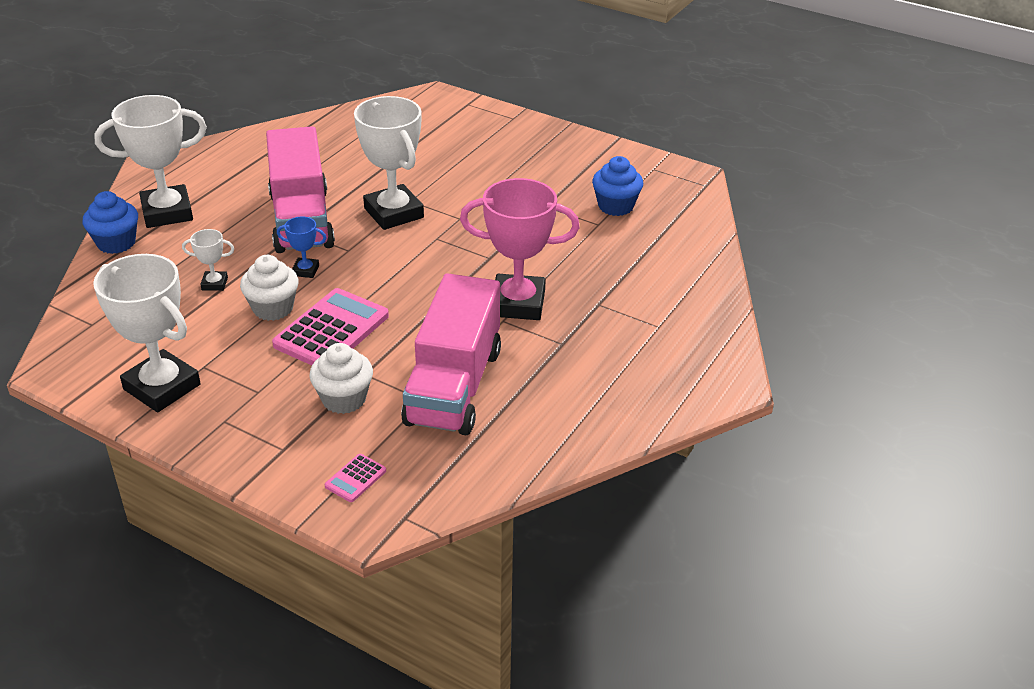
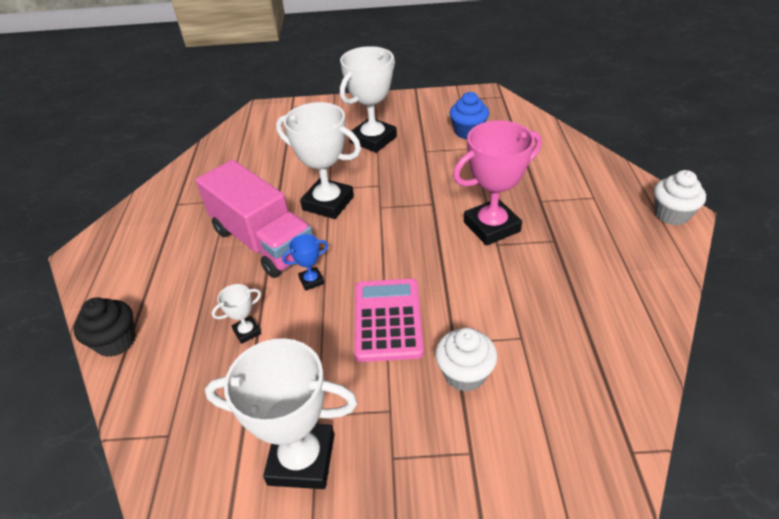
camera: 30 degrees left, 5 degrees up
blue cupcake [83,191,138,254] -> black cupcake [74,297,135,357]
white trophy [94,95,207,228] -> white trophy moved to [340,46,397,153]
white cupcake [240,255,299,321] -> white cupcake moved to [654,170,706,225]
pink calculator [325,454,386,502] -> none
pink truck [401,273,501,435] -> none

